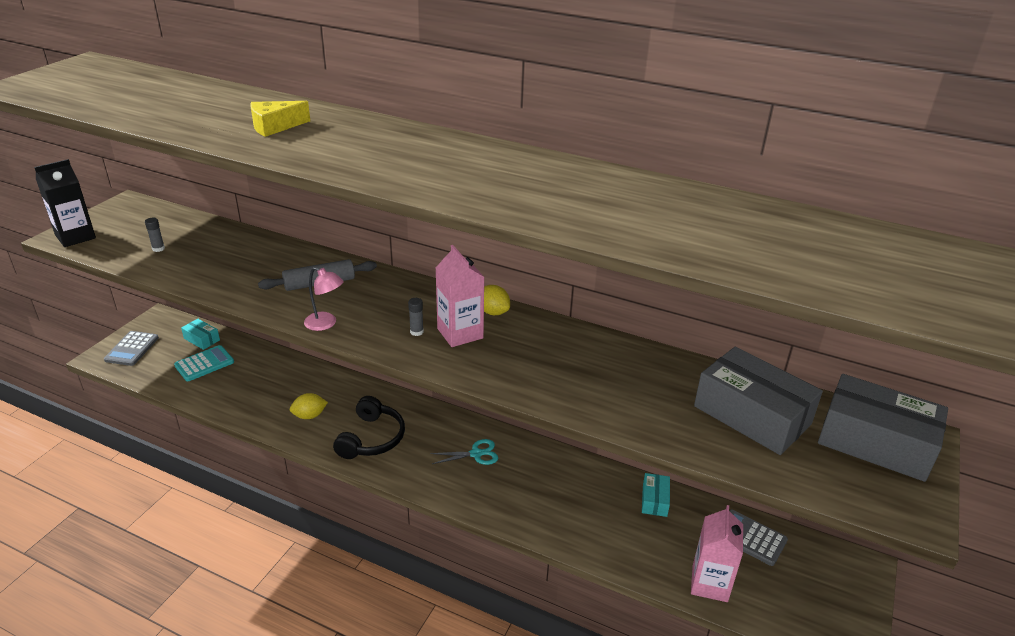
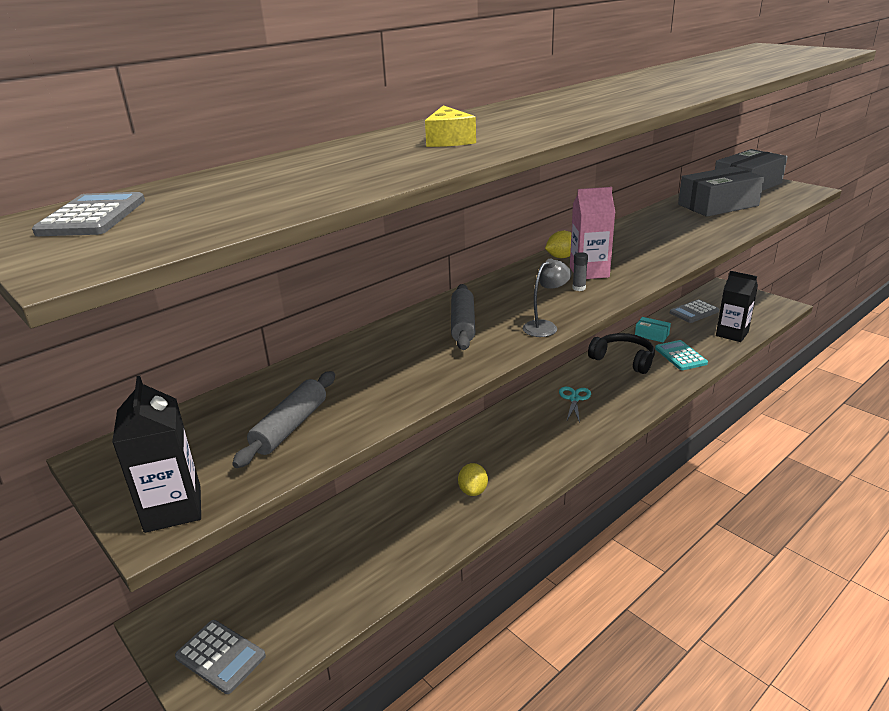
camera: 65 degrees left, 5 degrees down
grey glue stick [145,218,165,252] -> grey rolling pin [232,371,335,468]
turquoise calculator [174,345,234,381] -> turquoise calculator moved to [655,340,708,370]
turquoise box [181,319,220,350] -> none
pink lamp [304,267,344,331] -> grey lamp [523,258,572,337]
black headphones [333,396,405,459] -> black headphones moved to [588,333,655,374]
pink carton [691,505,743,602] -> black carton [716,271,758,342]
none -> grey calculator [32,192,145,236]

